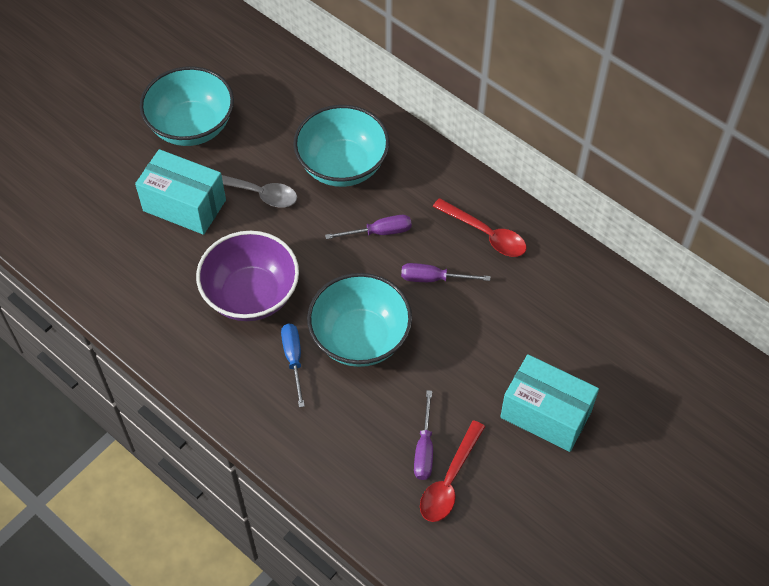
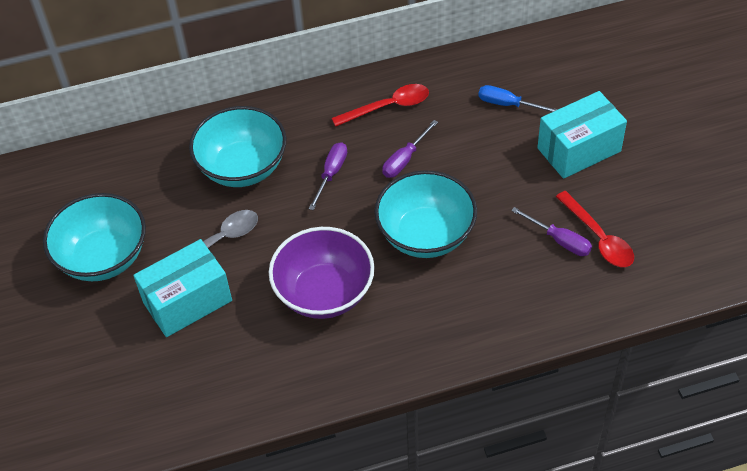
camera: 55 degrees left, 5 degrees down
blue screwdriver [281,323,305,408] -> blue screwdriver moved to [478,85,558,112]

